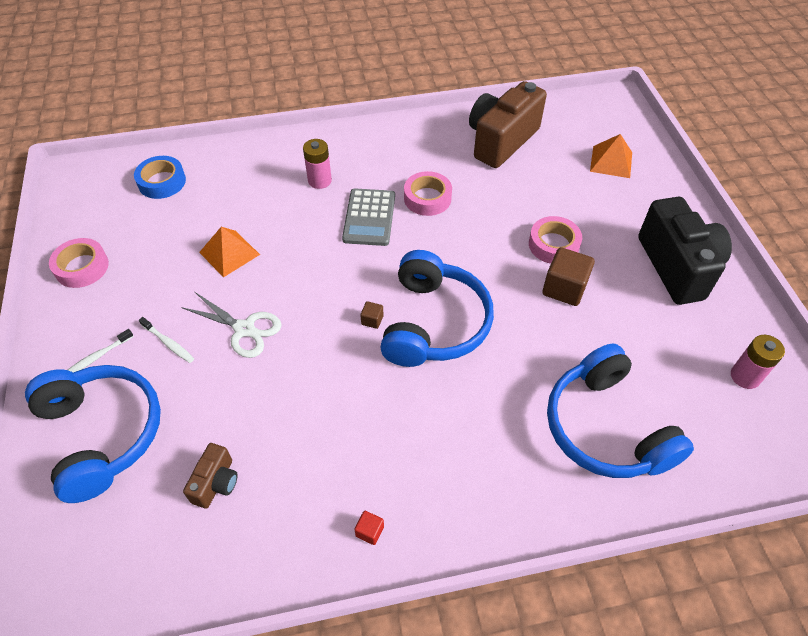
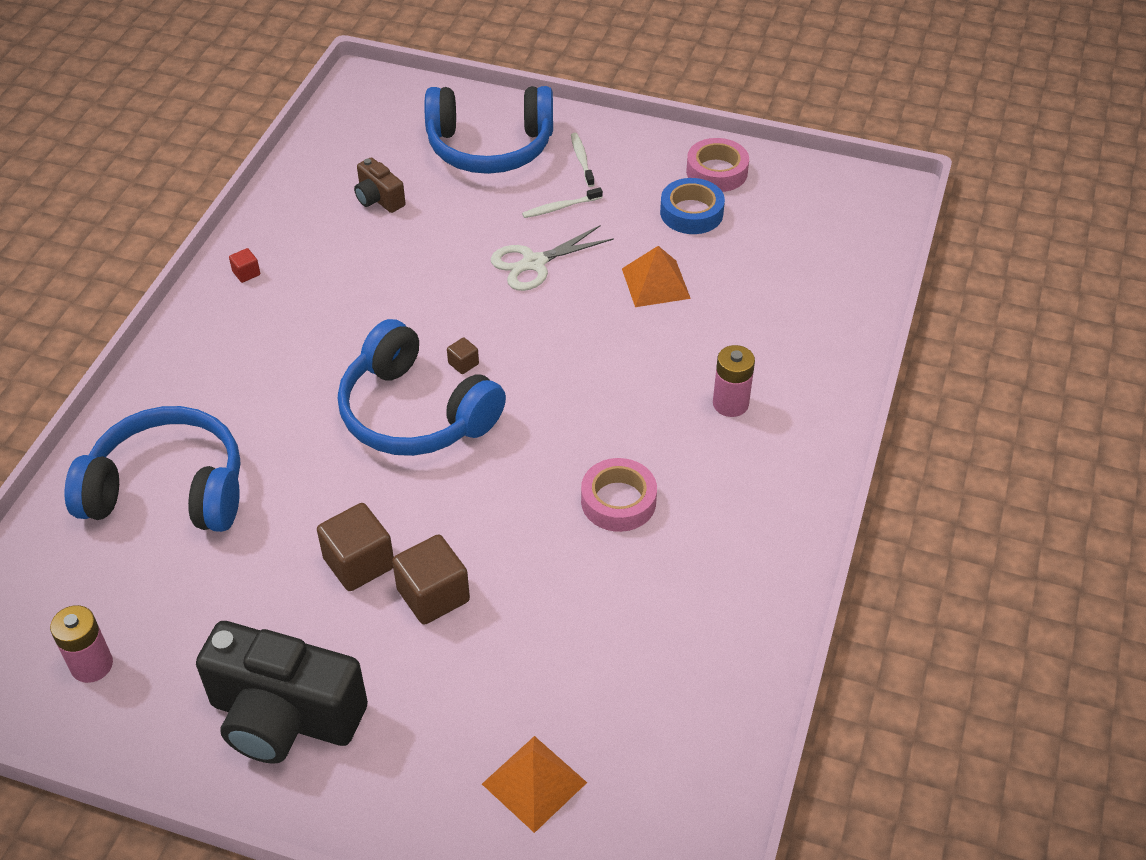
camera: 120 degrees right, 5 degrees down
blue tape [134,156,186,199] -> blue tape moved to [660,178,725,234]
grey calculator [342,188,395,246] -> none
brown camera [469,81,547,168] -> none
pink tape [529,216,582,264] -> brown cube [392,534,470,625]

